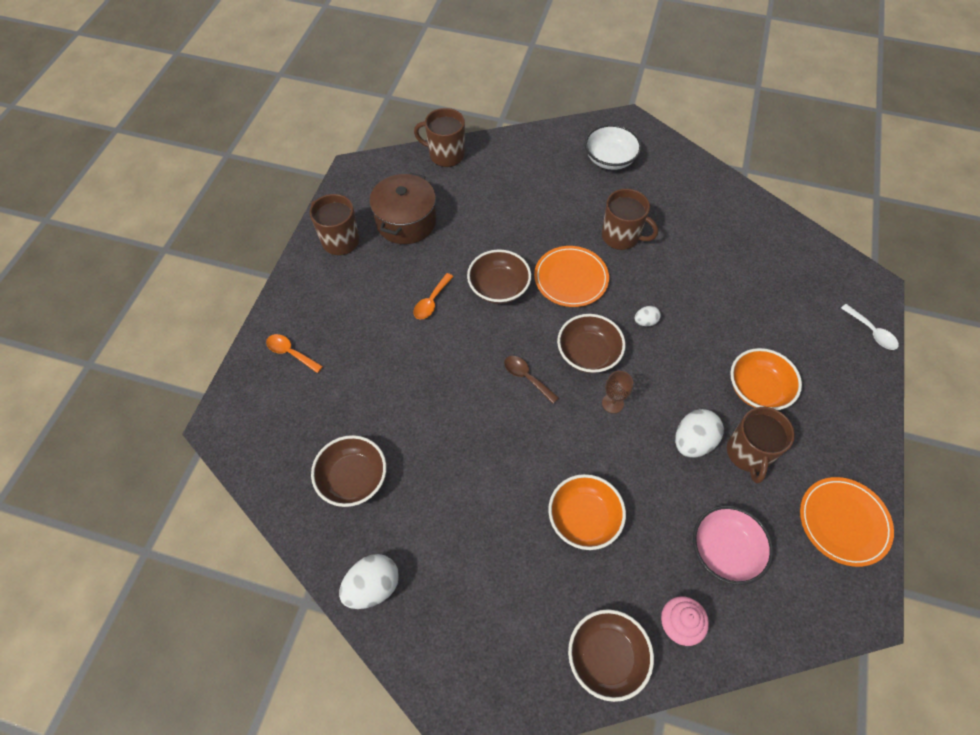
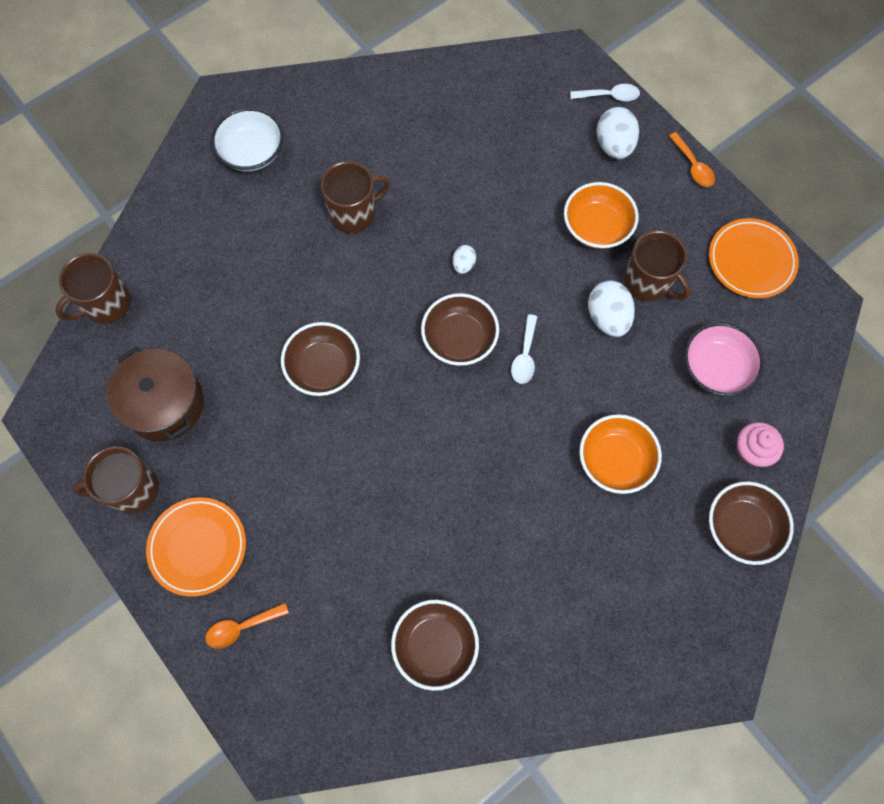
camera: 55 degrees left, 10 degrees up
white egg [339,554,399,609] -> white egg moved to [597,107,639,159]
orange spoon [413,273,454,319] -> orange spoon moved to [669,132,715,187]
brown spoon [504,356,559,404] -> none
orange plate [534,246,609,307] -> orange plate moved to [146,497,246,597]
brown goblet [602,371,633,413] -> white spoon [511,314,537,384]

